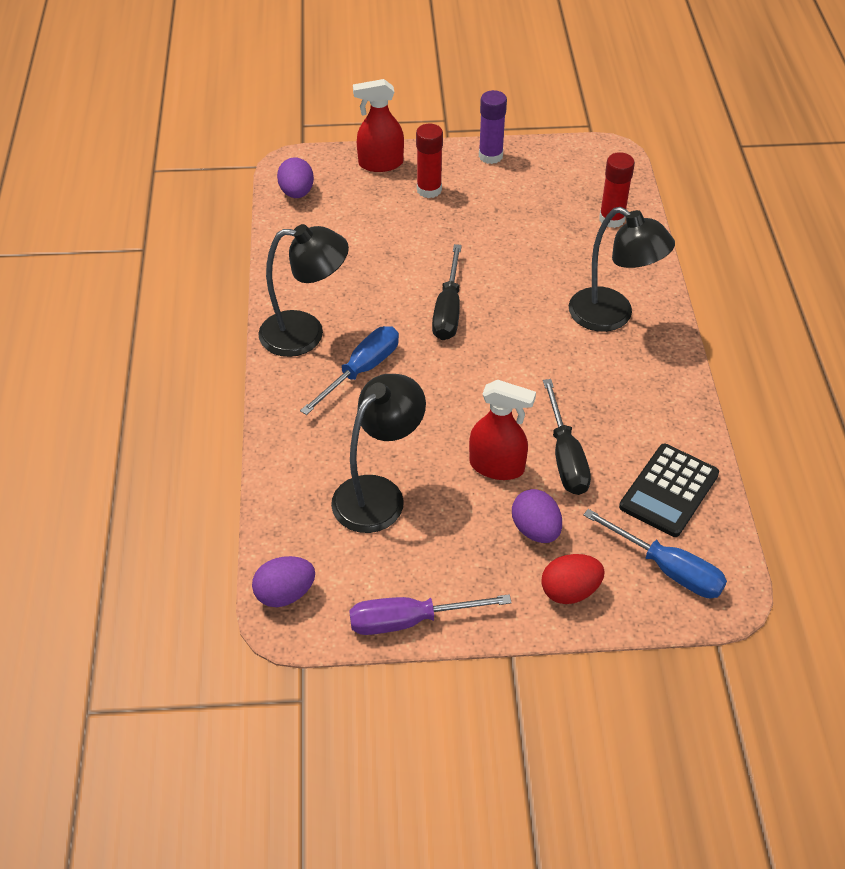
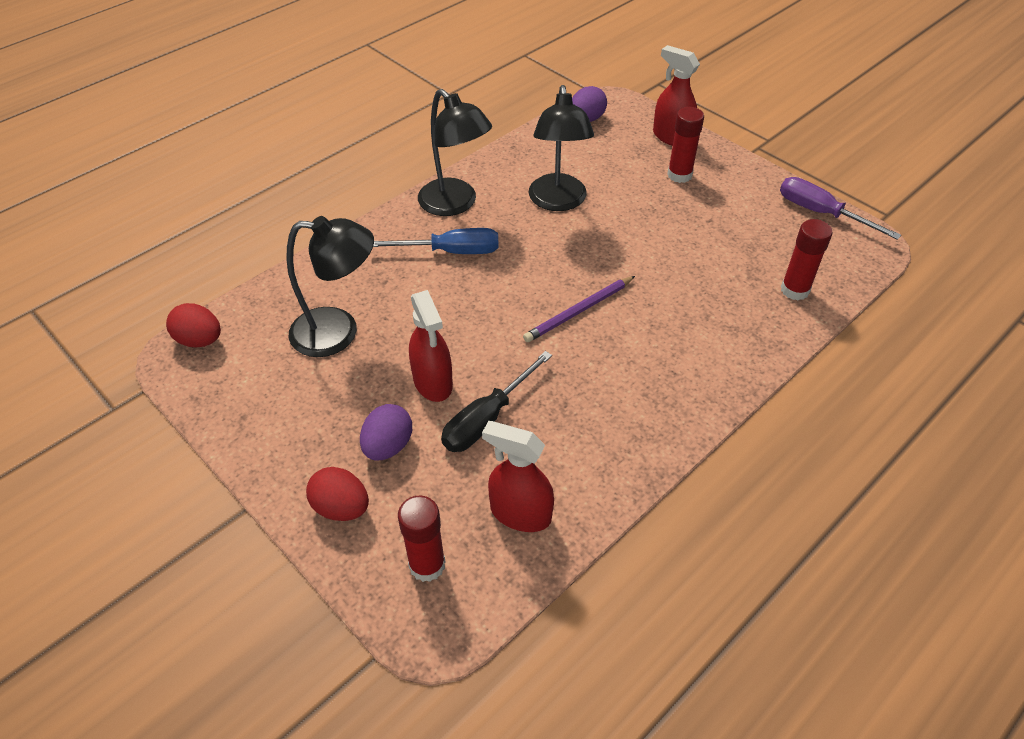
camera: 50 degrees right, 0 degrees up
purple egg [252,556,315,607] -> red egg [166,303,221,348]
purple screwdriver [349,594,512,635] -> purple screwdriver moved to [780,177,901,240]
black screwdriver [432,244,462,340] -> none
purple glue stick [479,90,507,164] -> none
black lamp [569,207,675,332] -> black lamp moved to [528,85,594,211]
blue screwdriver [583,509,727,598] -> red glue stick [398,495,446,582]
black calculator [619,444,719,537] -> red spray bottle [482,421,554,532]
none -> purple pencil [523,276,635,342]

